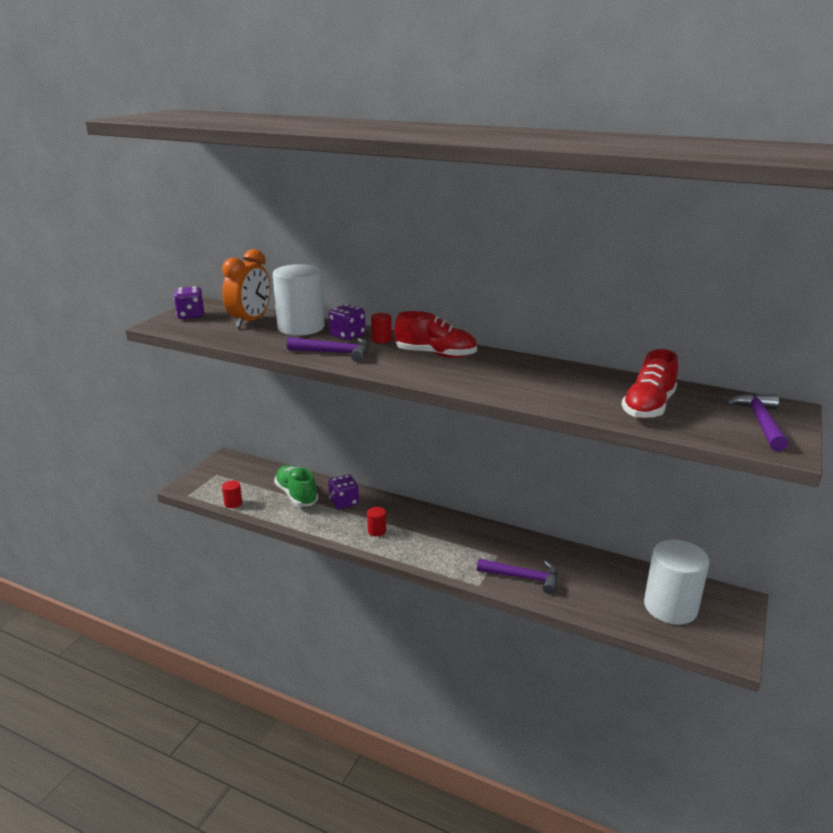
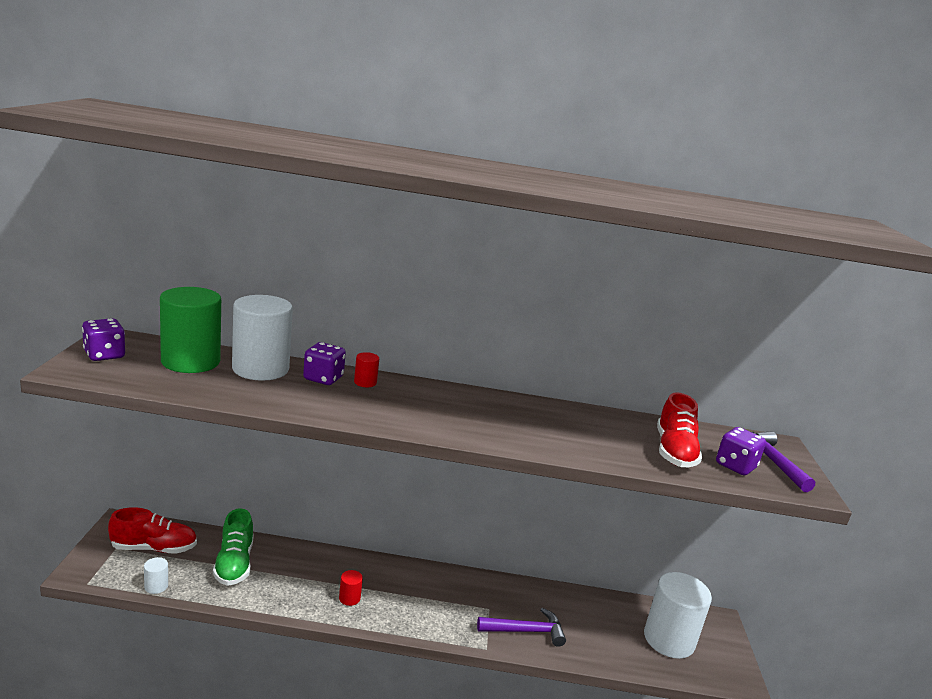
camera: 25 degrees left, 5 degrees down
orange clock [222,249,271,328] -> green cylinder [160,287,221,373]
red cylinder [222,480,242,508] -> white cylinder [144,557,168,594]
green shoe [274,465,318,507] -> green shoe turned 135 degrees counterclockwise [213,508,253,586]
purple hammer [287,337,369,362] -> none
purple dice [328,474,359,509] -> purple dice moved to [716,427,766,475]
red shoe [394,311,477,358] -> red shoe moved to [108,507,197,554]

